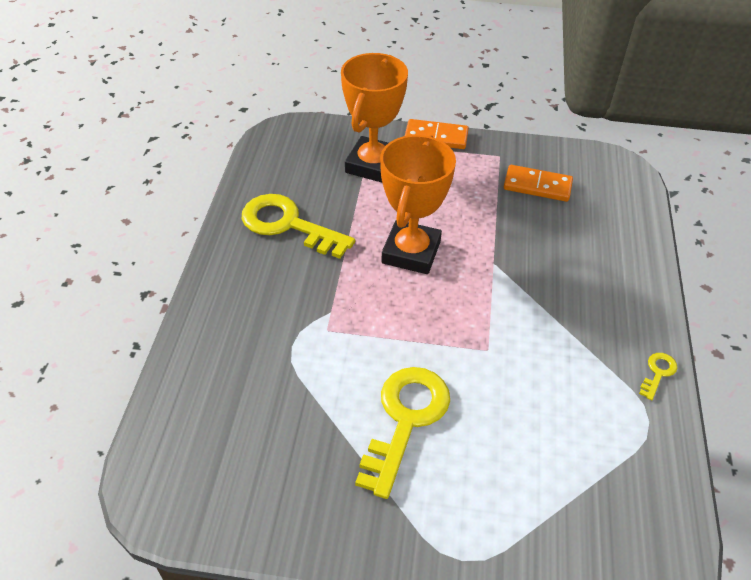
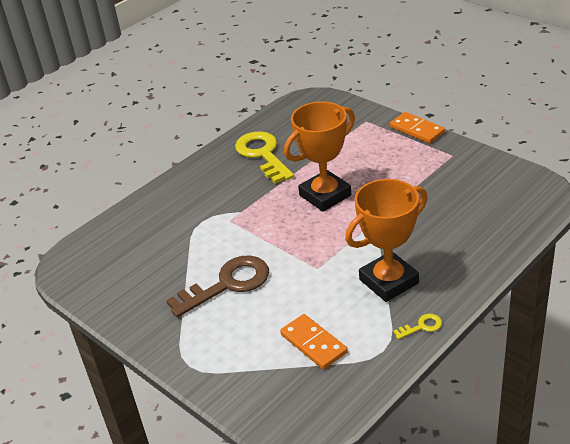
camera: 40 degrees right, 10 degrees down
orange trophy [341,53,408,183] -> orange trophy moved to [345,179,428,302]
yellow key [355,367,450,499] -> brown key [166,256,269,317]
orange domino [504,165,573,202] -> orange domino moved to [280,314,348,369]

